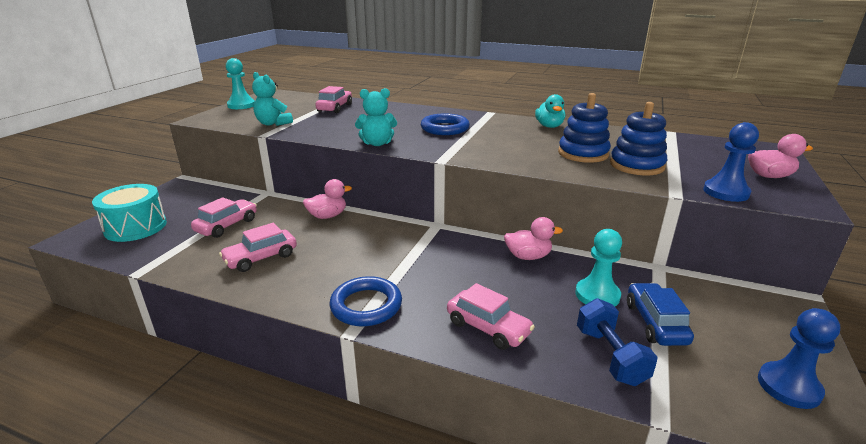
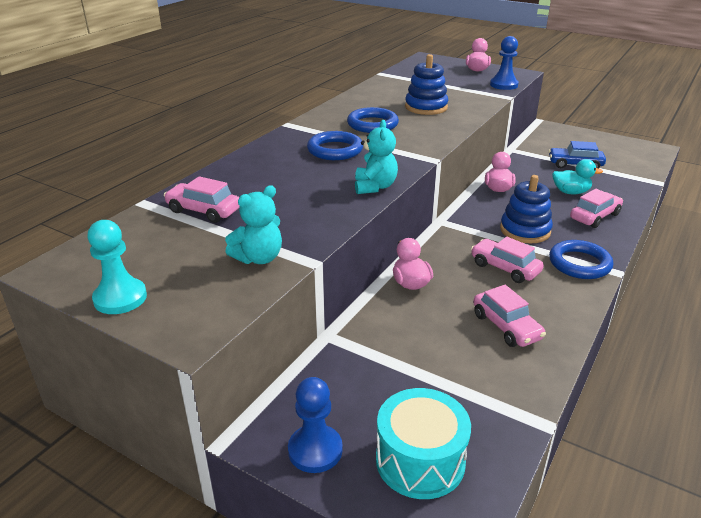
camera: 80 degrees left, 5 degrees up
pink car [191,197,257,238] -> pink car moved to [471,237,544,283]
turquoise duck [535,94,565,128] -> turquoise duck moved to [552,159,603,194]
turquoise pawn [575,229,622,307] -> none
blue dumbbell [577,298,658,386] -> none
blue stacking toy [610,102,667,175] -> blue stacking toy moved to [500,175,553,243]
blue pawn [758,308,840,409] -> blue pawn moved to [288,377,343,473]
none -> blue ring [347,107,399,133]

